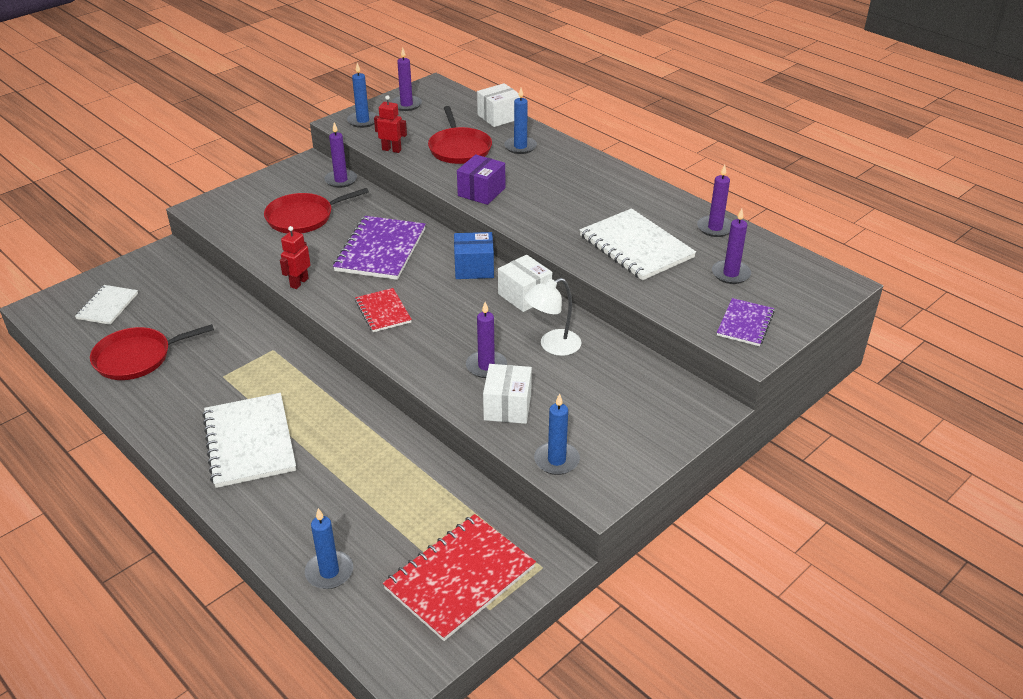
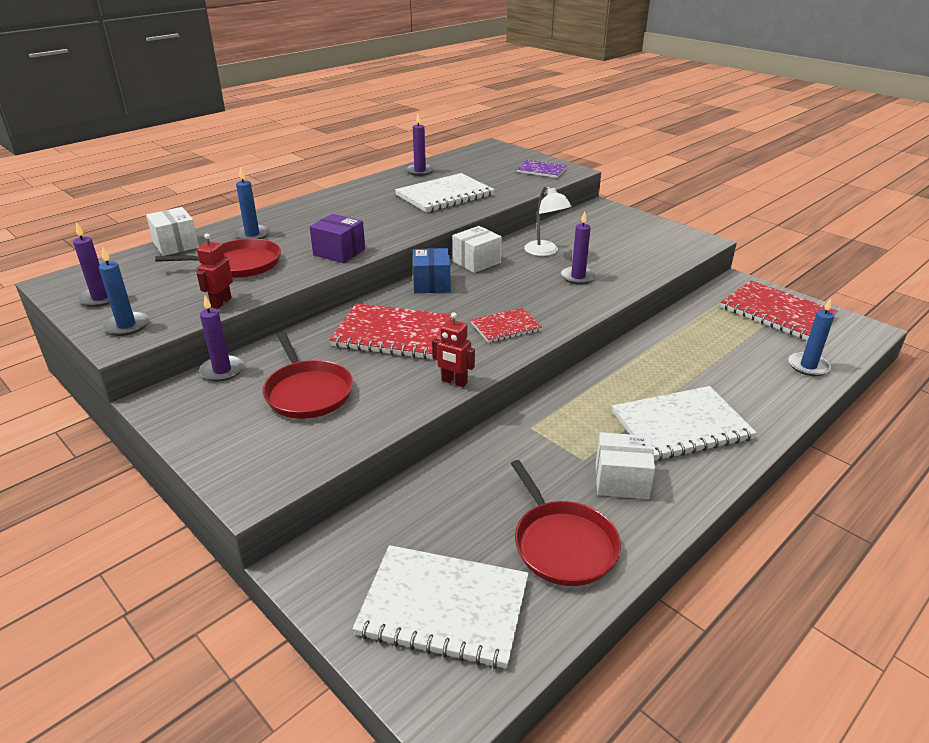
camera: 90 degrees left, 5 degrees down
white notebook [75,285,138,325] -> white notebook [353,545,529,669], size x1.75
purple notebook [333,216,426,280] -> red notebook [329,303,452,359]
white box [483,364,532,424] -> white box moved to [596,432,655,499]
blue candle [534,393,580,475] -> none
purple candle [712,209,751,284] -> none

